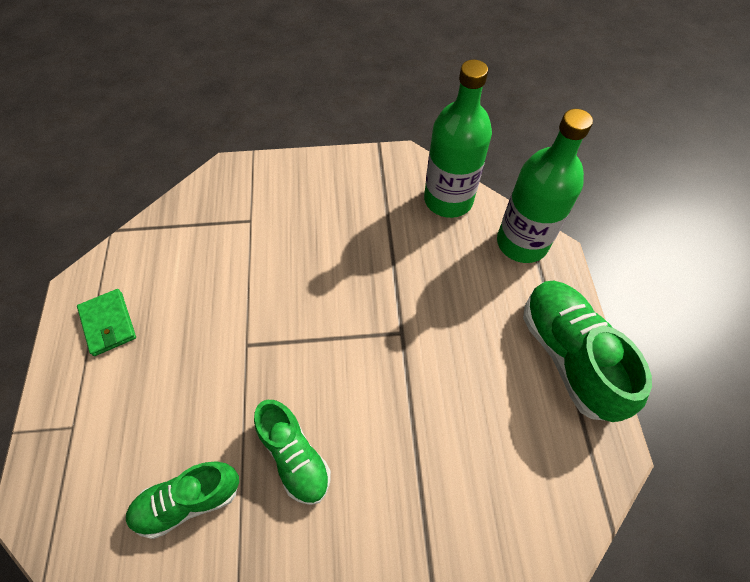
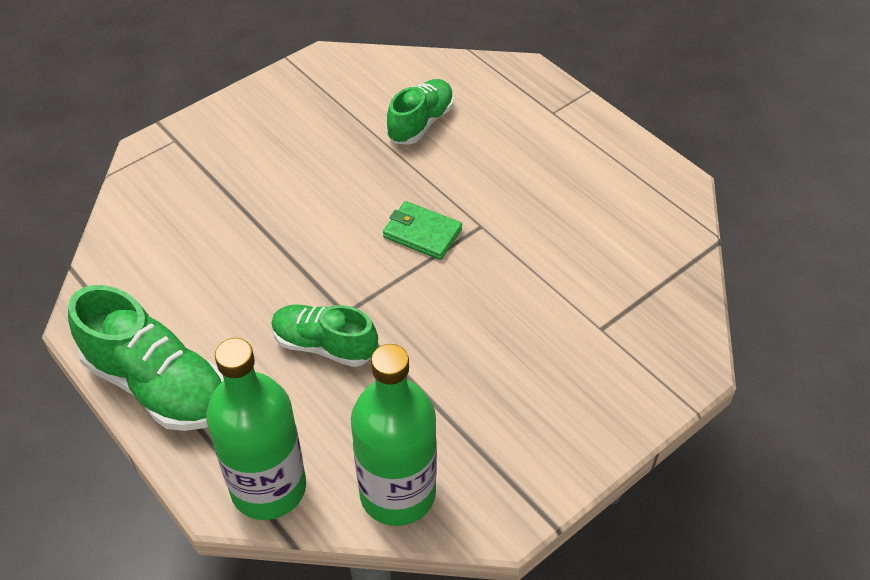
camera: 145 degrees right, 10 degrees down
green wallet [77,289,136,356] -> green wallet moved to [383,201,462,260]
green shoe [254,400,331,505] -> green shoe moved to [271,305,378,367]

